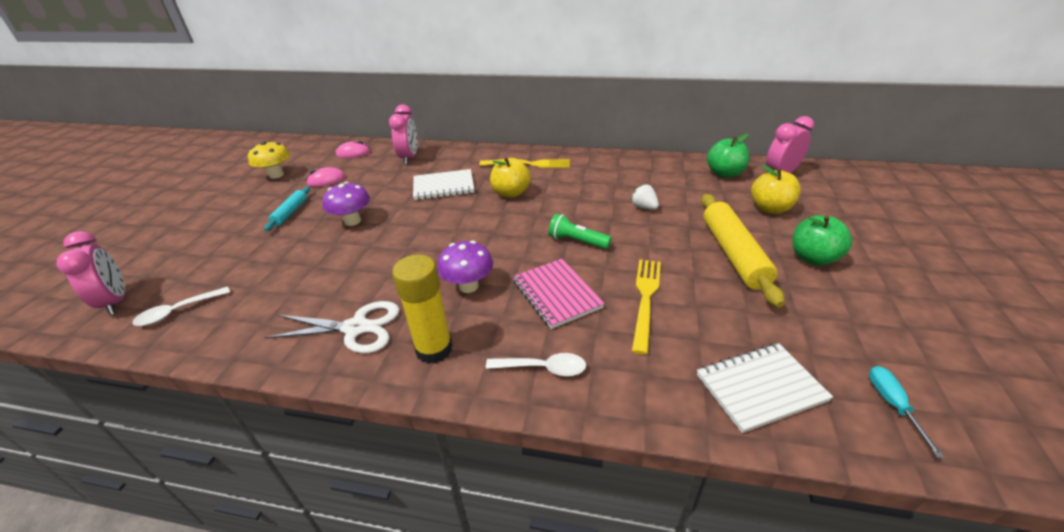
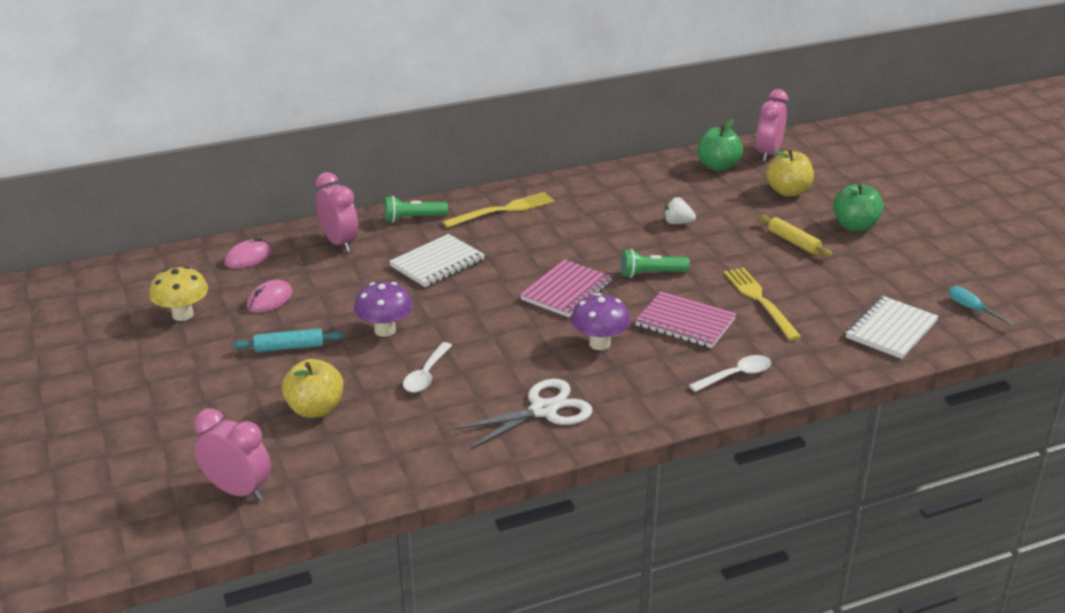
camera: 35 degrees left, 5 degrees down
white spoon [132,287,230,326] -> white spoon moved to [403,342,452,393]
turquoise rolling pin [264,187,310,231] -> turquoise rolling pin turned 75 degrees counterclockwise [233,328,343,352]
yellow glue stick [392,255,453,364] -> none
yellow apple [490,157,531,198] -> yellow apple moved to [282,359,343,418]
yellow rolling pin [701,194,785,307] -> yellow rolling pin [759,215,833,257], size x0.53
none -> green flashlight [384,196,448,223]
none -> pink notebook [520,259,613,317]

